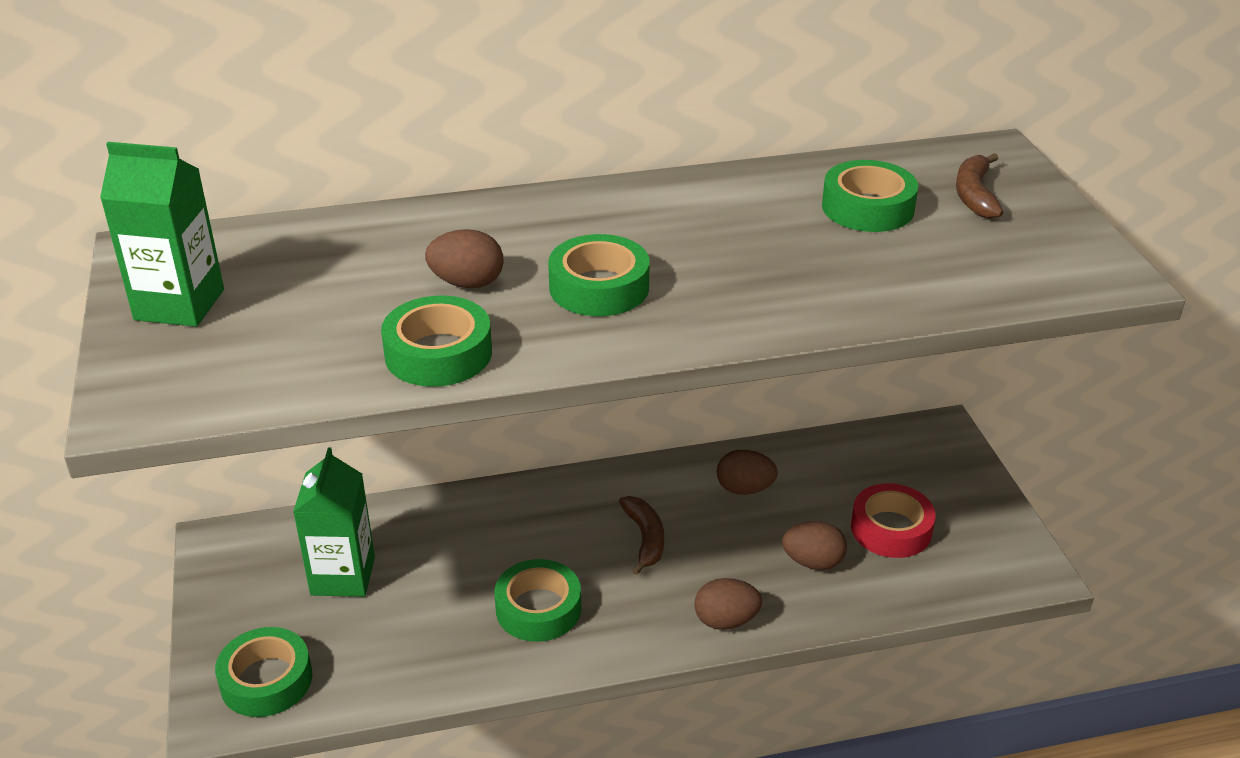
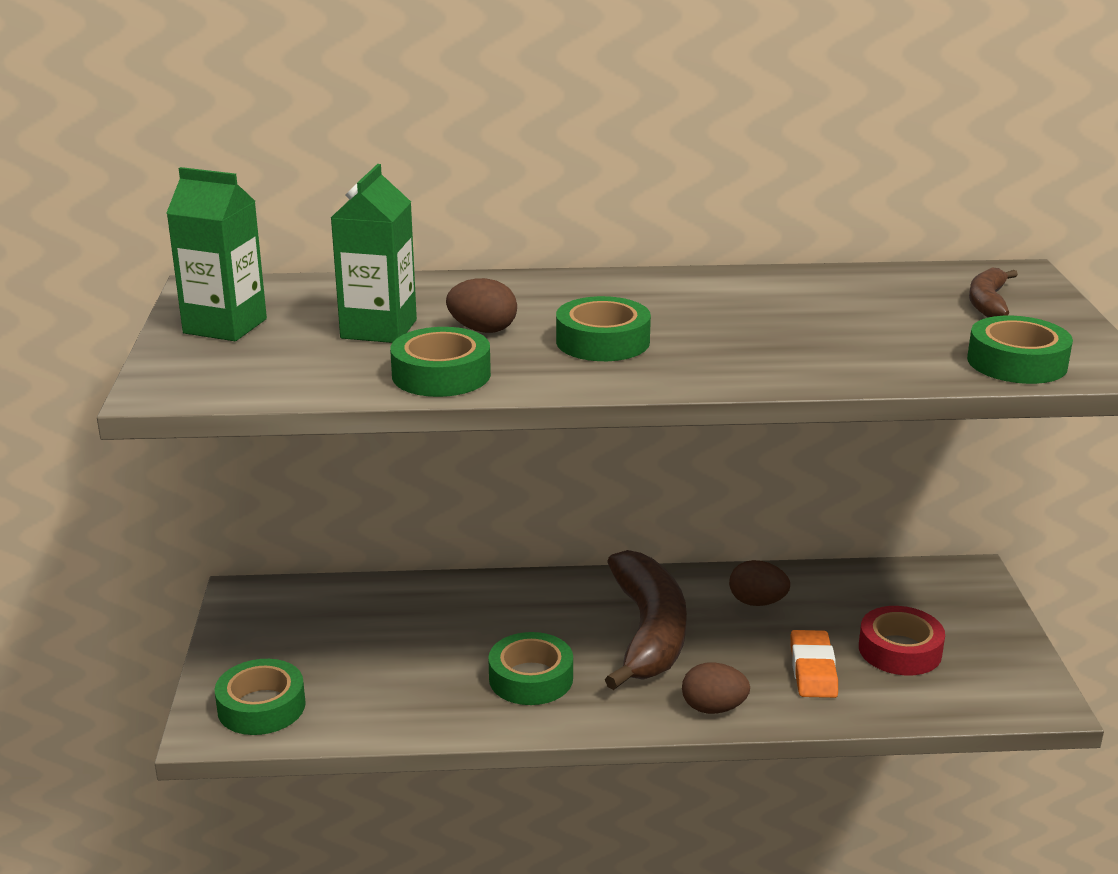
camera: 10 degrees right, 10 degrees down
green carton [293,448,375,597] -> green carton moved to [331,164,417,343]
brown banana [619,496,664,575] -> brown banana [605,550,687,690], size x2.07
brown egg [782,521,847,570] -> orange eraser [791,630,838,698]
green tape [822,160,918,232] -> green tape moved to [967,316,1073,384]

